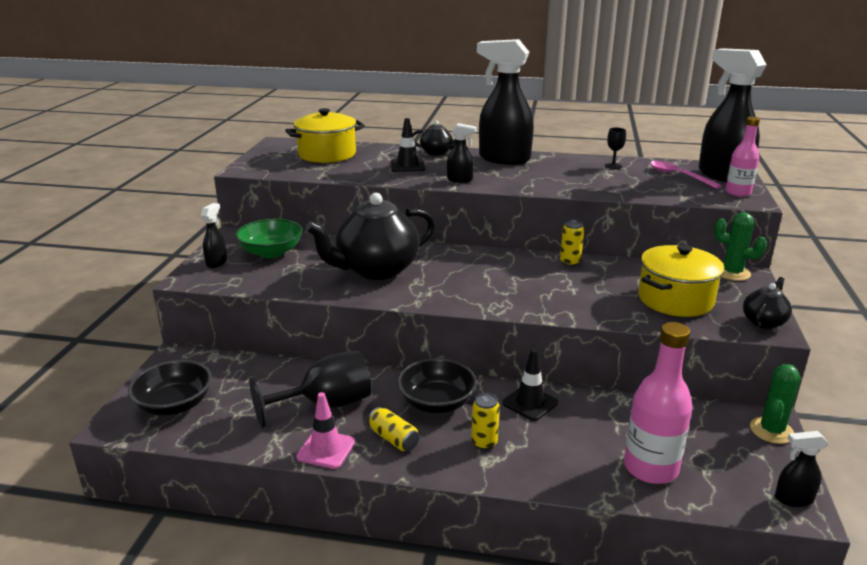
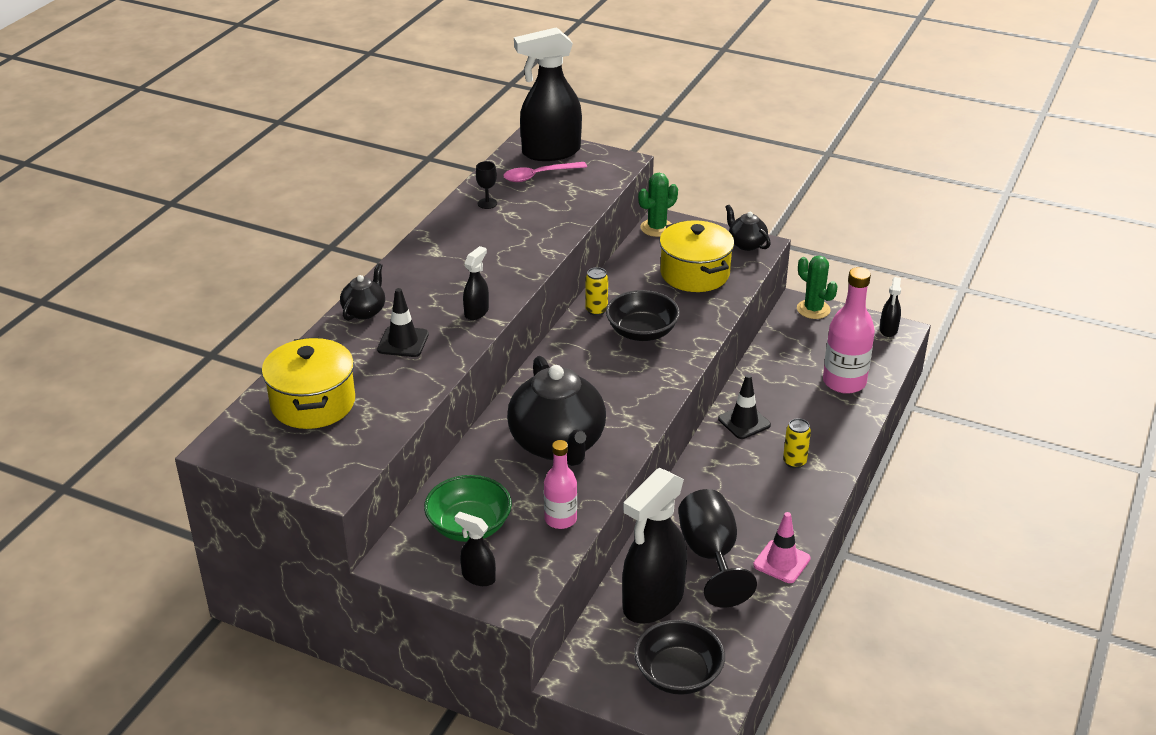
camera: 75 degrees left, 10 degrees up
yellow can [368,407,420,451] -> none
black bowl [397,358,477,413] -> black bowl moved to [606,290,680,341]
black spray bottle [477,39,534,165] -> black spray bottle moved to [622,468,687,624]
pink bottle [725,117,760,197] -> pink bottle moved to [544,440,577,529]

